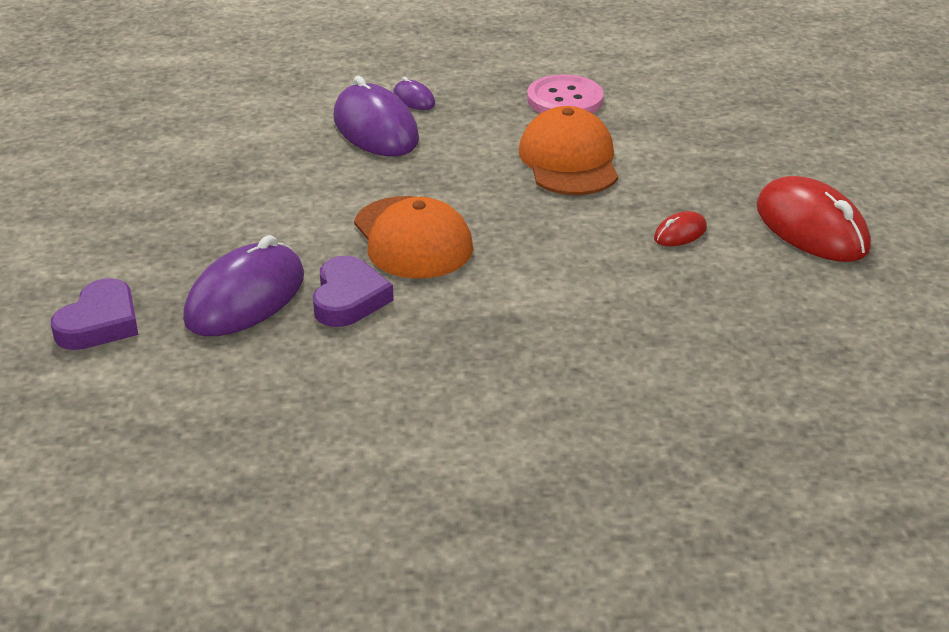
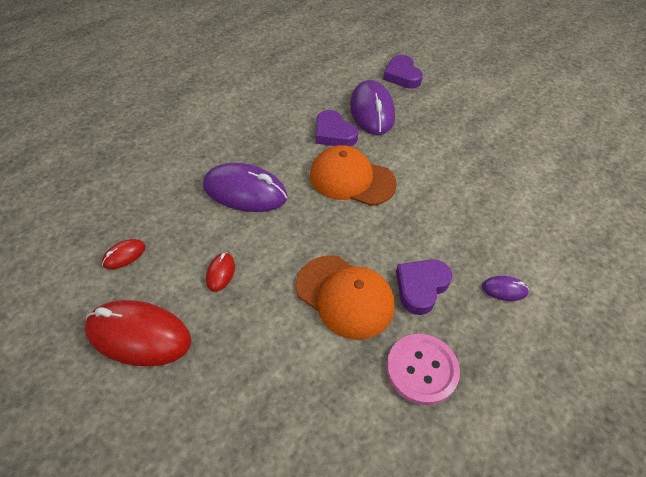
camera: 135 degrees right, 15 degrees up
purple mouse [334,76,419,156] -> purple mouse moved to [203,163,288,212]
none -> red mouse [102,239,145,269]
none -> purple heart [396,259,453,315]

